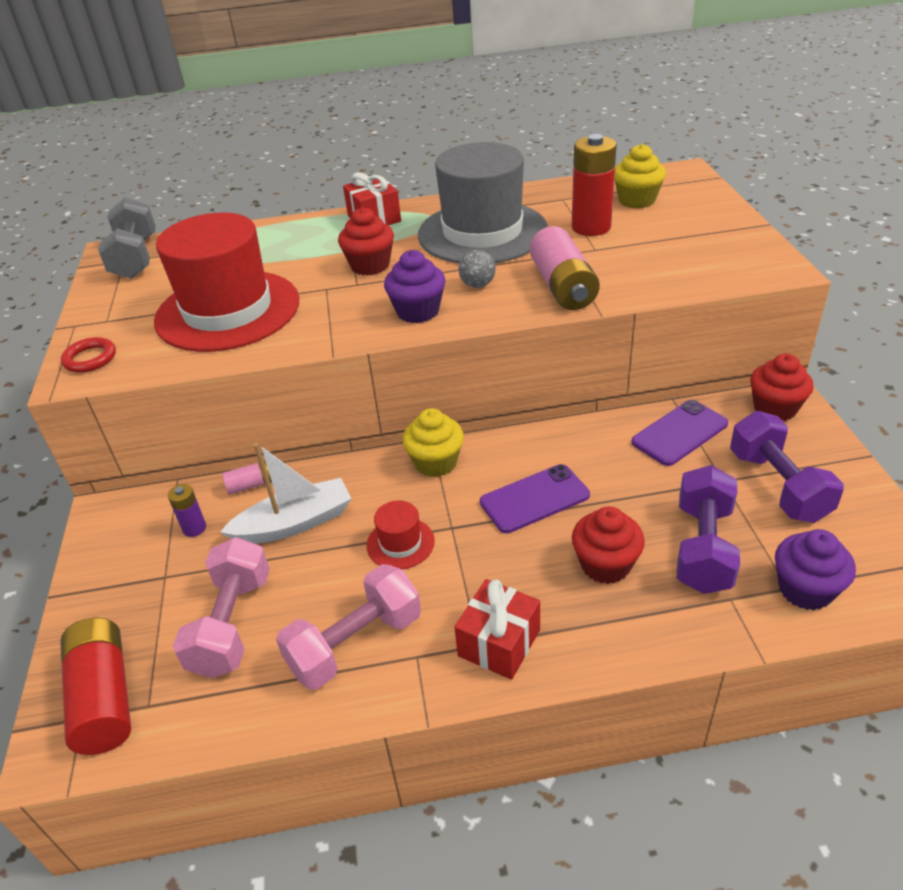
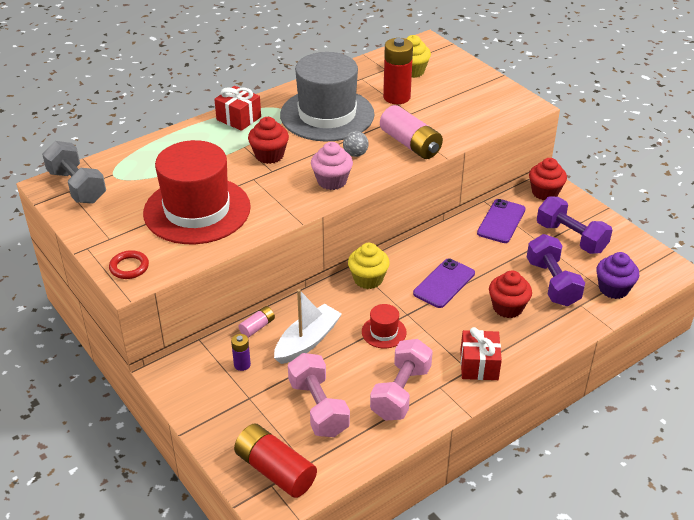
camera: 30 degrees left, 0 degrees up
purple cupcake [384,250,446,323] -> pink cupcake [311,142,353,190]

